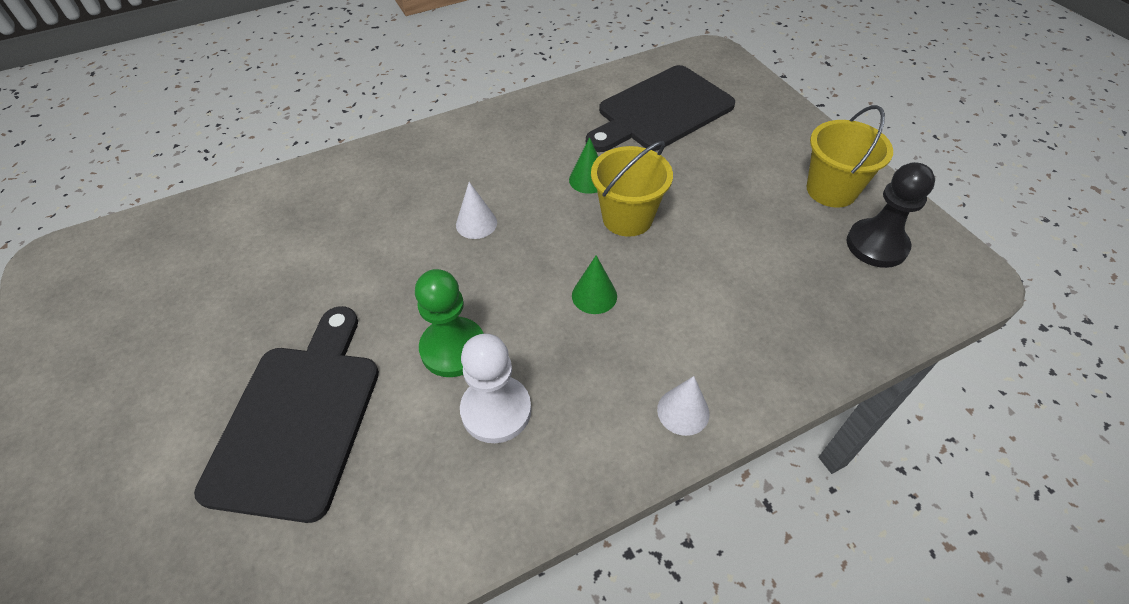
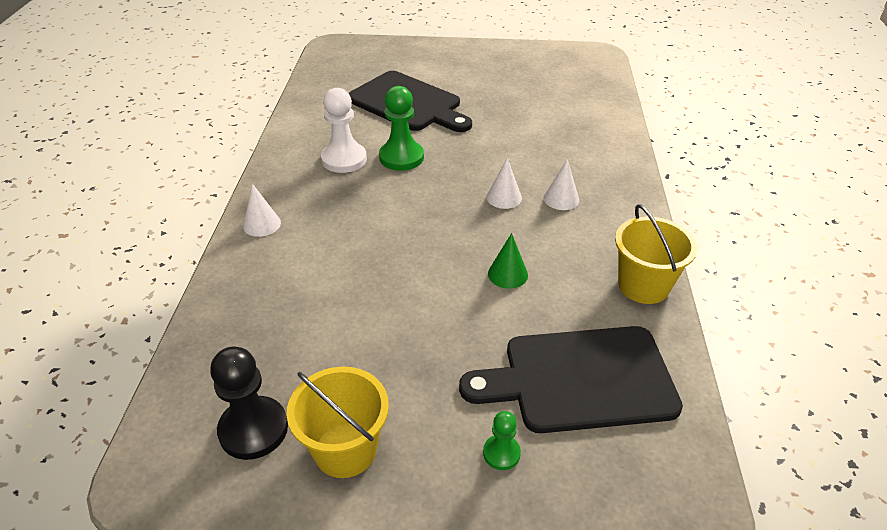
camera: 120 degrees right, 10 degrees down
green cone [572,255,617,314] -> none
black cutting board [586,65,735,152] -> black cutting board turned 90 degrees counterclockwise [459,326,683,433]
yellow bucket [591,141,673,237] -> yellow bucket moved to [615,204,697,304]
none -> green pawn [483,411,521,470]
none -> white cone [544,159,579,210]

